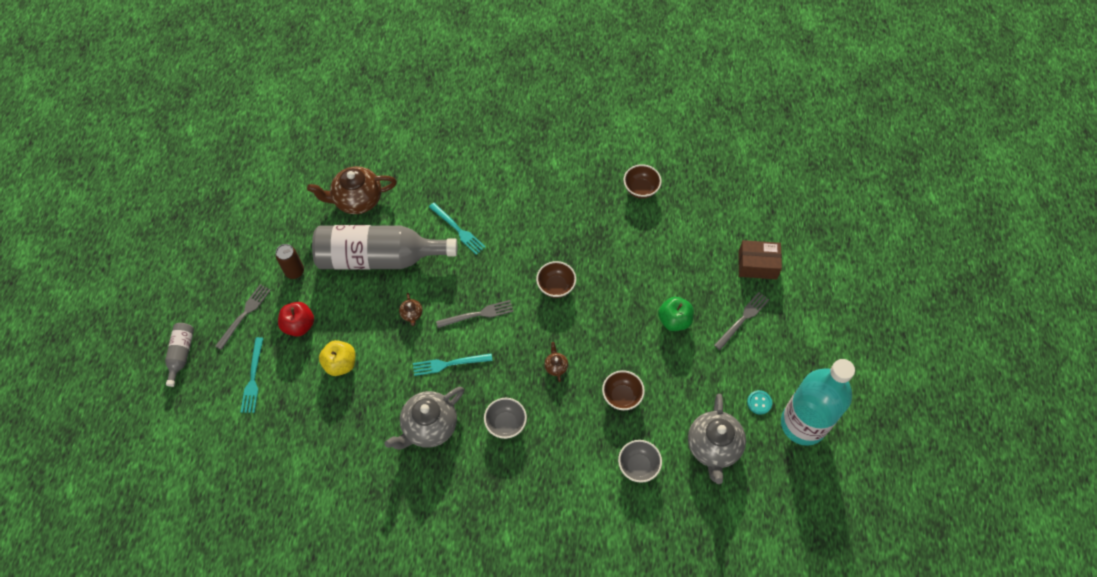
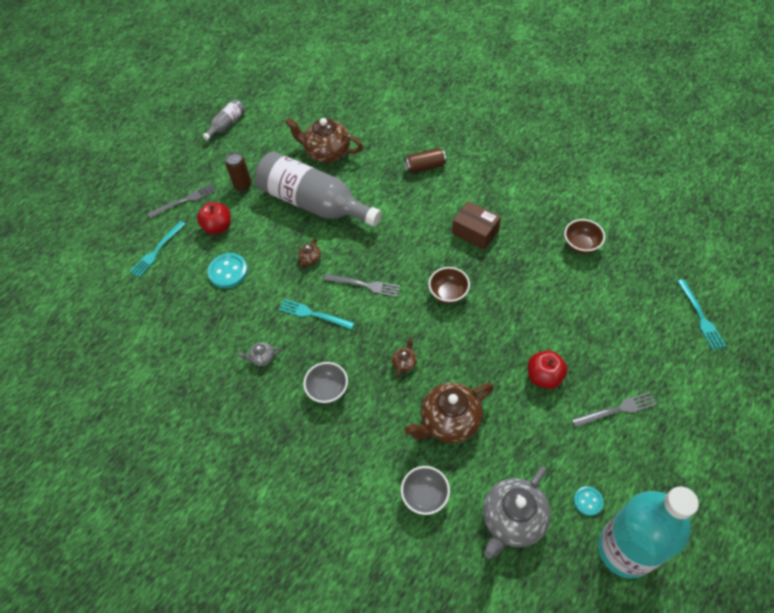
camera: 35 degrees right, 5 degrees down
grey bottle [165,323,194,387] -> grey bottle moved to [203,99,245,140]
yellow apple [319,340,356,376] -> turquoise button [207,253,248,288]
grey teapot [385,387,464,450] -> grey teapot [238,342,281,366], size x0.44
turquoise fork [429,203,486,255] -> turquoise fork moved to [677,279,726,350]
brown bowl [602,370,645,410] -> brown teapot [404,383,494,443]
green apple [658,297,694,331] -> red apple [528,350,568,389]
brown box [738,240,782,279] -> brown box moved to [452,201,501,250]
none -> brown can [404,148,446,173]

